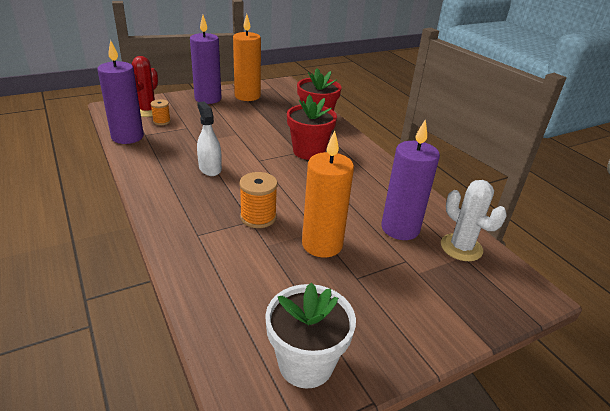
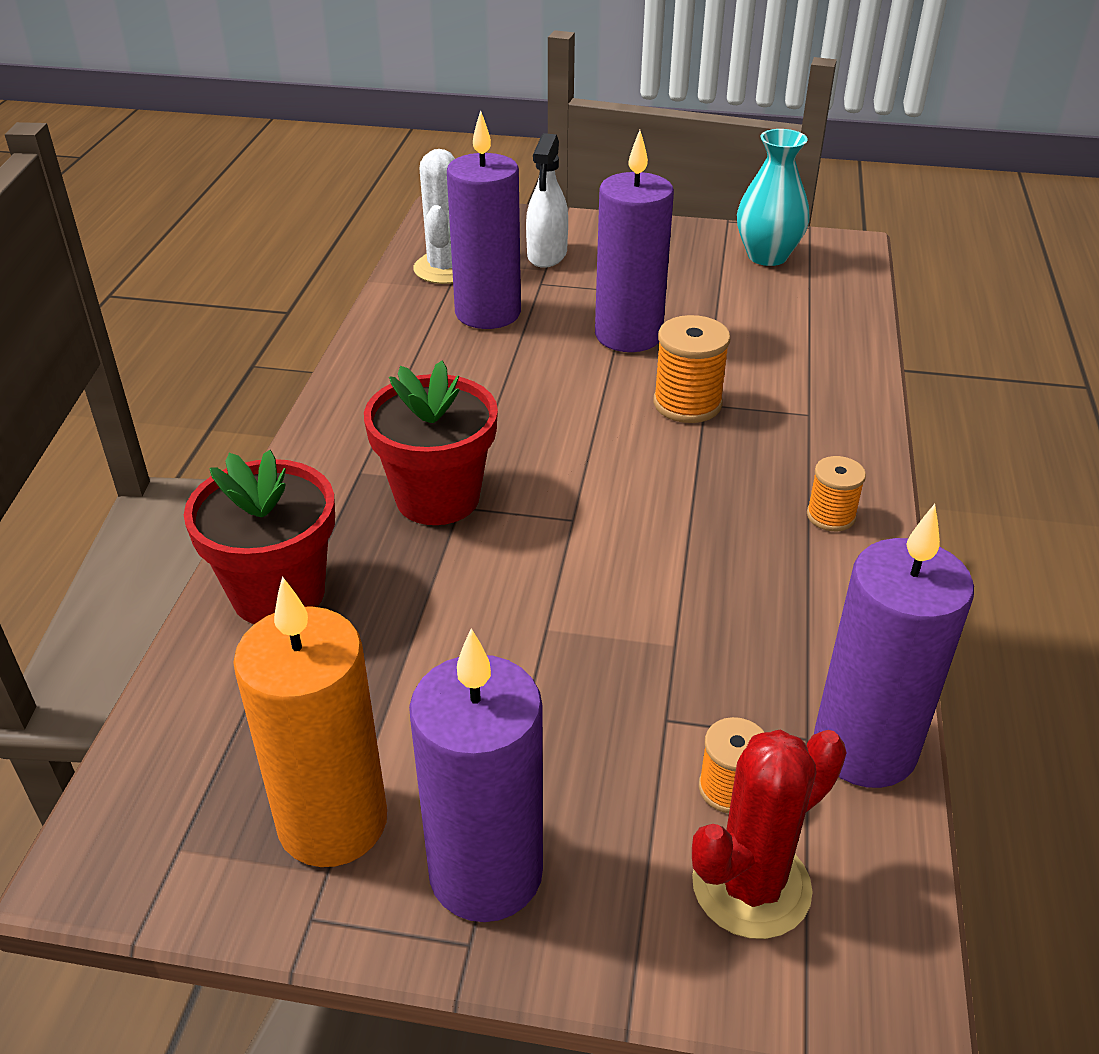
camera: 140 degrees left, 5 degrees up
white spray bottle [197,101,222,176] -> white spray bottle moved to [526,133,568,268]
white flower pot [265,283,356,389] -> turquoise vase [737,129,810,266]
orange candle [302,131,354,258] -> purple candle [595,130,674,352]
none -> orange spool [807,456,866,531]

